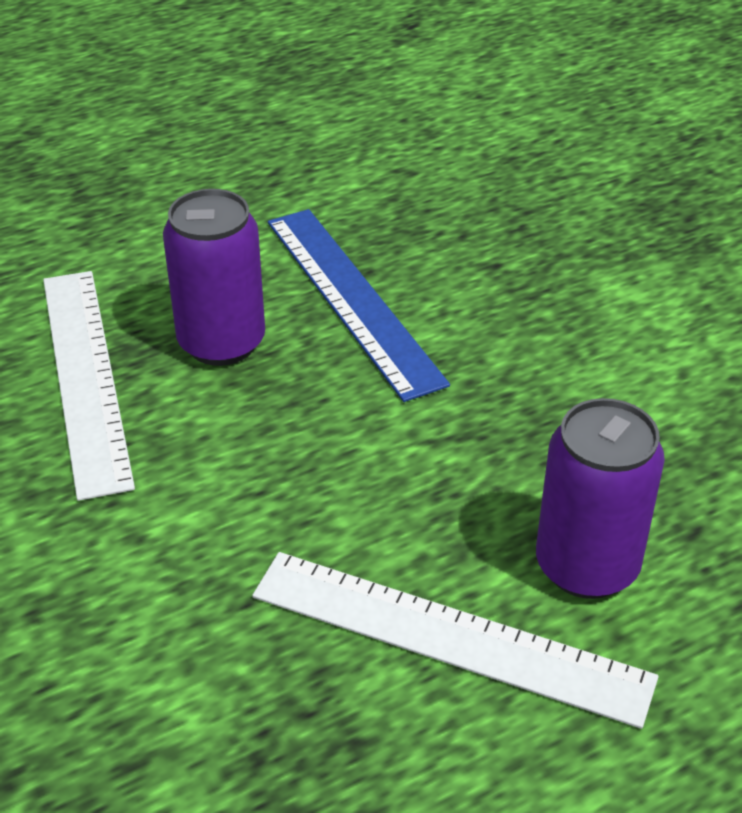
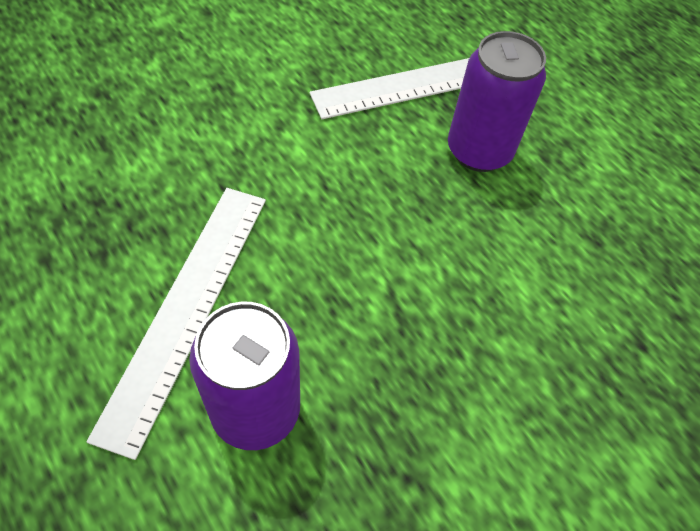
camera: 80 degrees right, 15 degrees up
blue ruler [268,209,450,402] -> none

